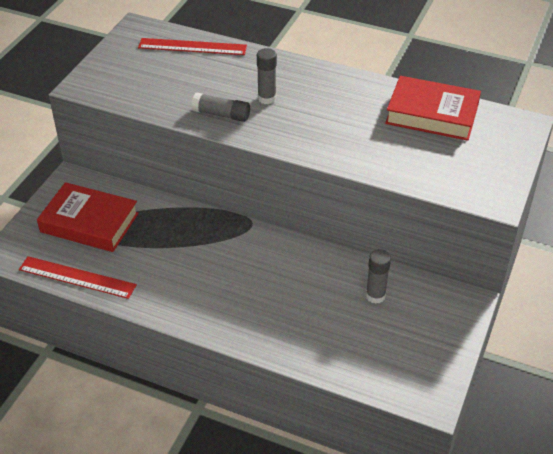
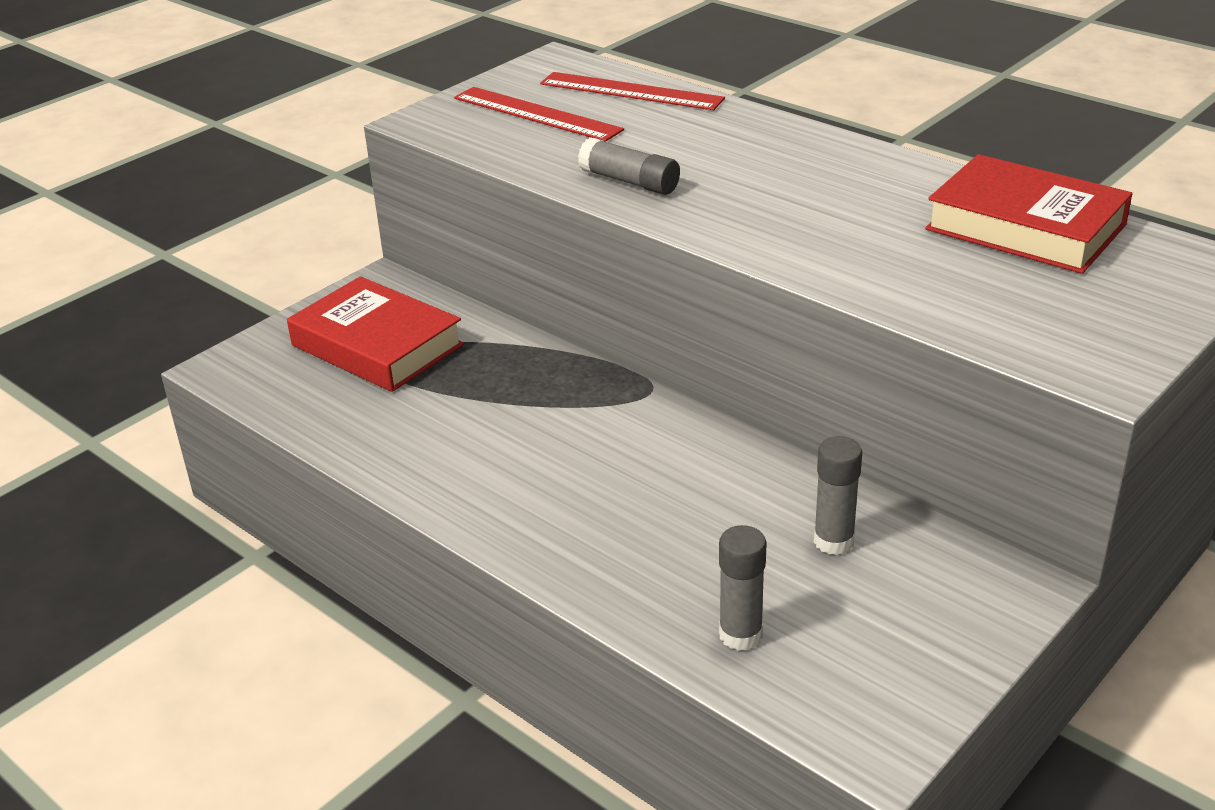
camera: 20 degrees right, 10 degrees down
red ruler [19,256,137,299] -> red ruler moved to [454,87,624,142]
grey glue stick [257,48,277,104] -> grey glue stick moved to [719,525,767,651]

